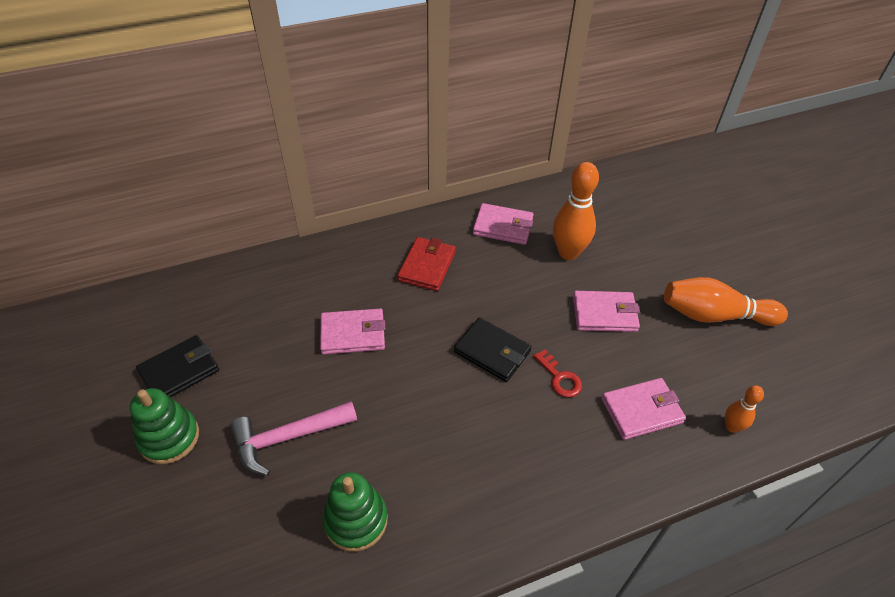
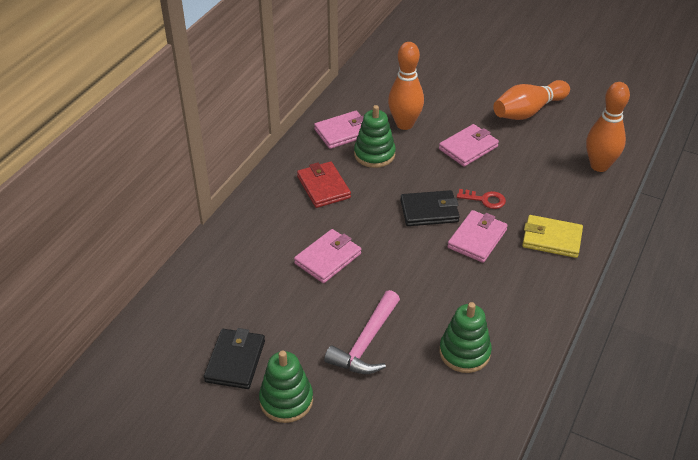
camera: 40 degrees left, 5 degrees down
pink wallet [601,378,686,440] -> pink wallet moved to [447,210,508,263]
orange bowling pin [725,385,764,433] -> orange bowling pin [586,82,630,172], size x1.91
none -> green stacking toy [354,105,396,168]
none -> yellow wallet [522,215,583,258]

